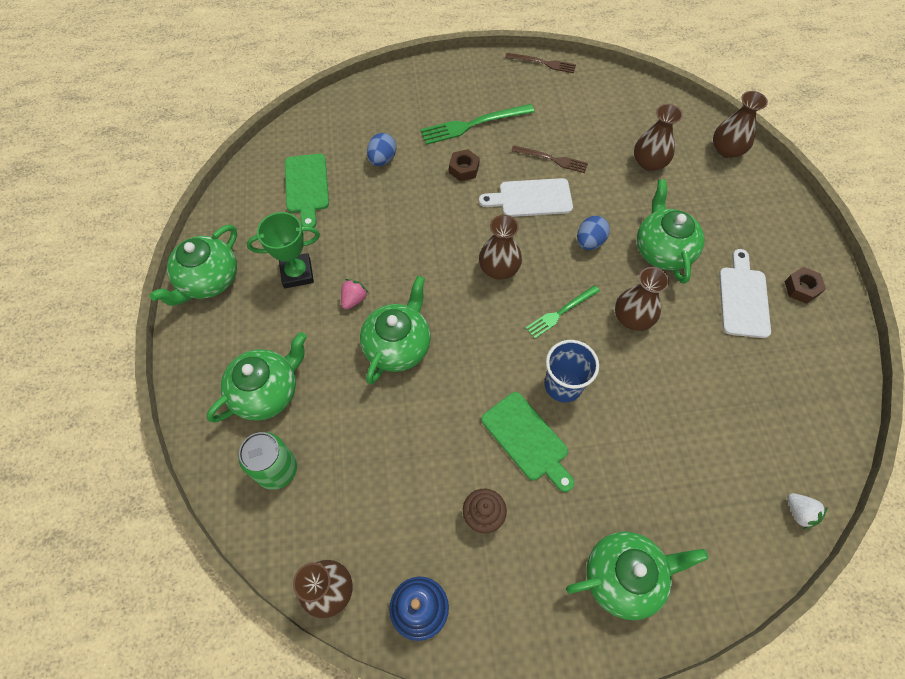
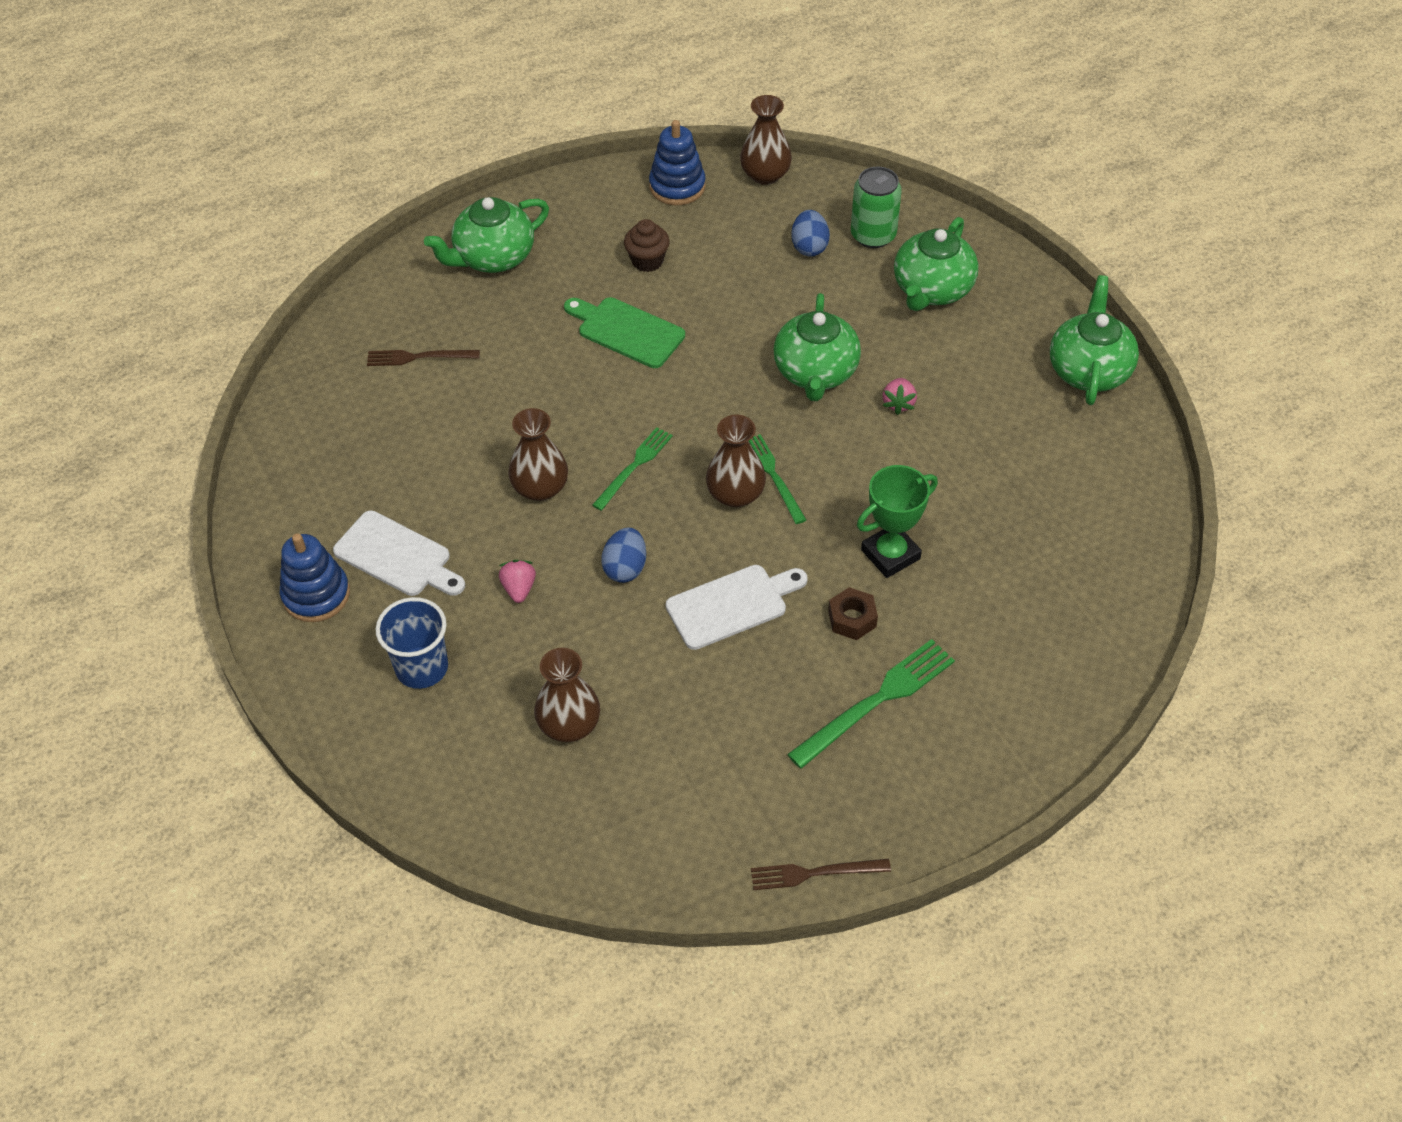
camera: 160 degrees right, 10 degrees down
green trophy [247,212,320,288] -> green trophy moved to [857,465,938,578]
green cutting board [285,154,329,228] -> none
blue egg [367,133,396,166] -> blue egg moved to [791,210,830,257]
brown fork [511,145,588,173] -> brown fork moved to [367,350,480,366]
blue cup [545,340,599,402] -> blue cup moved to [376,597,448,689]
green teapot [637,179,704,284] -> pink strawberry [499,560,536,603]
brown vase [713,91,768,158] -> none
white cutting board [719,249,771,338] -> white cutting board turned 45 degrees counterclockwise [333,511,465,596]
brown nut [785,267,826,304] -> blue stacking toy [280,533,350,622]
white strawberry [787,493,827,529] -> none
none -> green fork [749,434,806,524]

